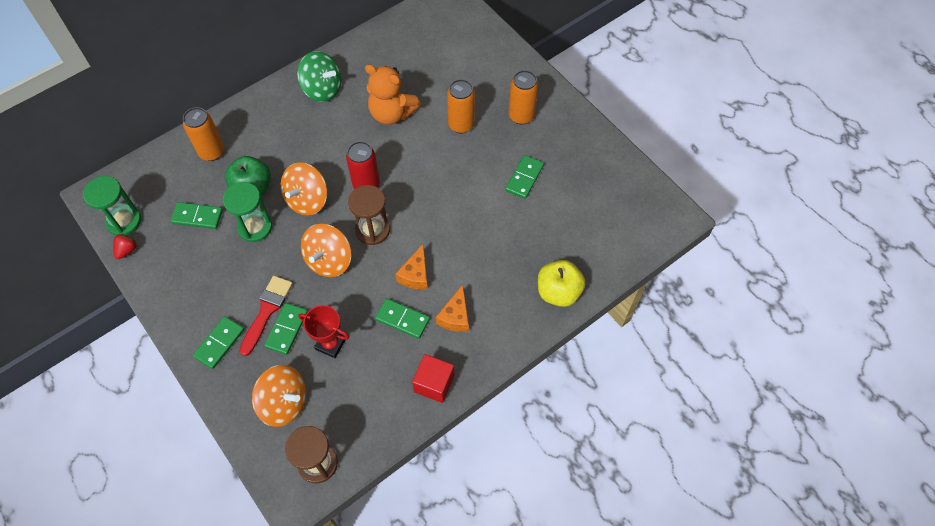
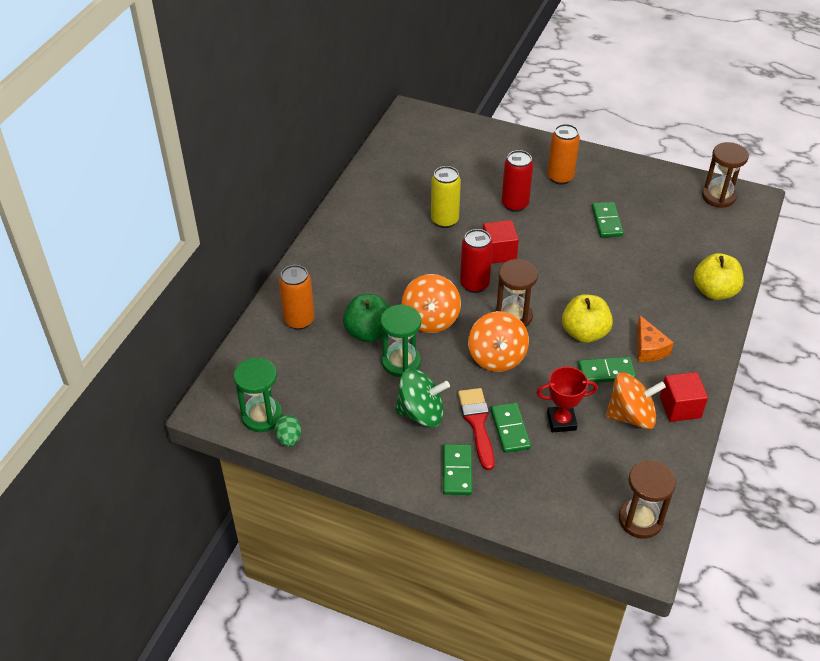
camera: 30 degrees left, 15 degrees down
red strawberry [113,234,137,259] -> green egg [275,415,301,447]
green domino [171,202,223,229] -> none
orange spinning top [252,365,306,427] -> orange spinning top moved to [606,372,666,429]
green spinning top [297,51,341,102] -> green spinning top moved to [395,369,450,427]
orange teddy bear [365,64,421,125] -> yellow can [431,166,461,228]
orange cheese [395,244,428,290] -> yellow apple [562,294,613,343]
orange can [447,79,475,133] -> red can [502,150,533,212]
none -> red cube [483,220,519,264]
none -> brown hourglass [702,142,749,208]

